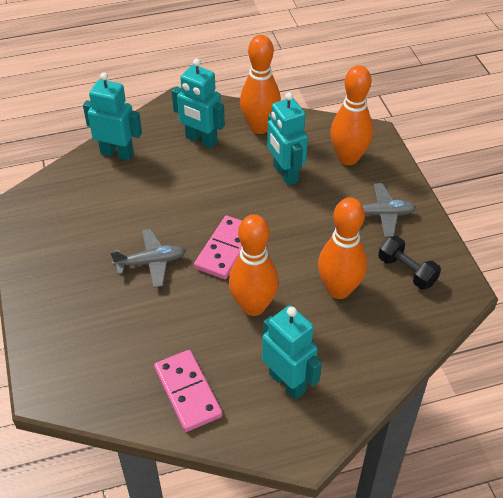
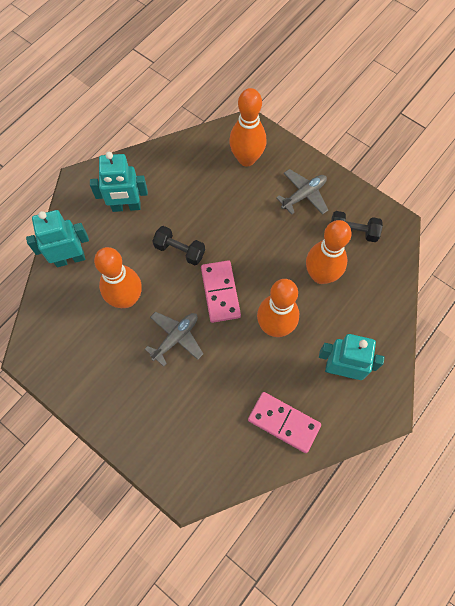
camera: 35 degrees left, 20 degrees up
orange bowling pin [240,35,281,134] -> orange bowling pin moved to [94,247,142,308]
turquoise robot [267,92,308,186] -> none
none -> black dumbbell [153,226,205,266]

